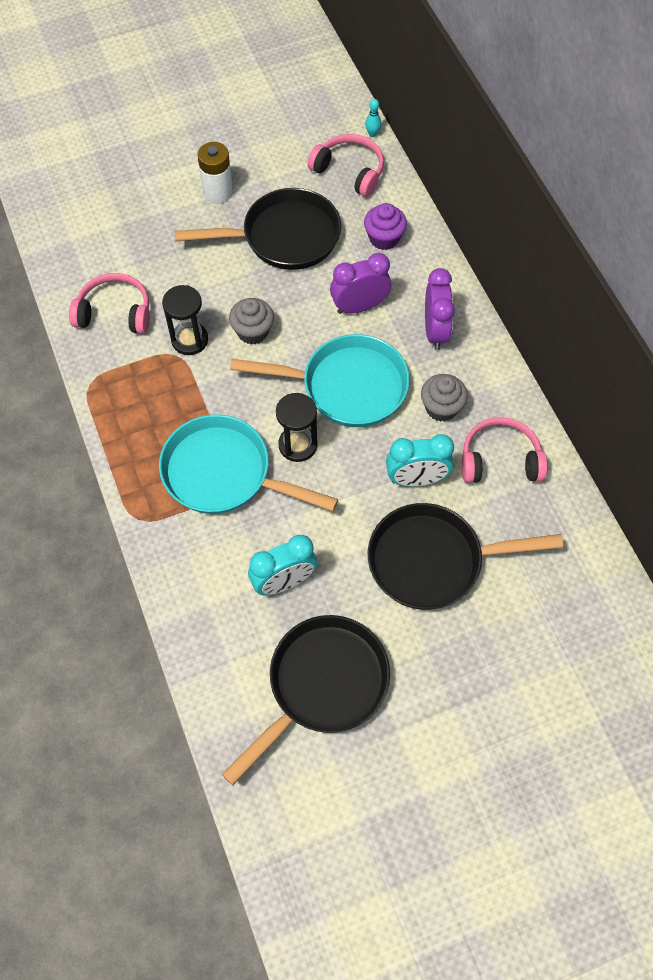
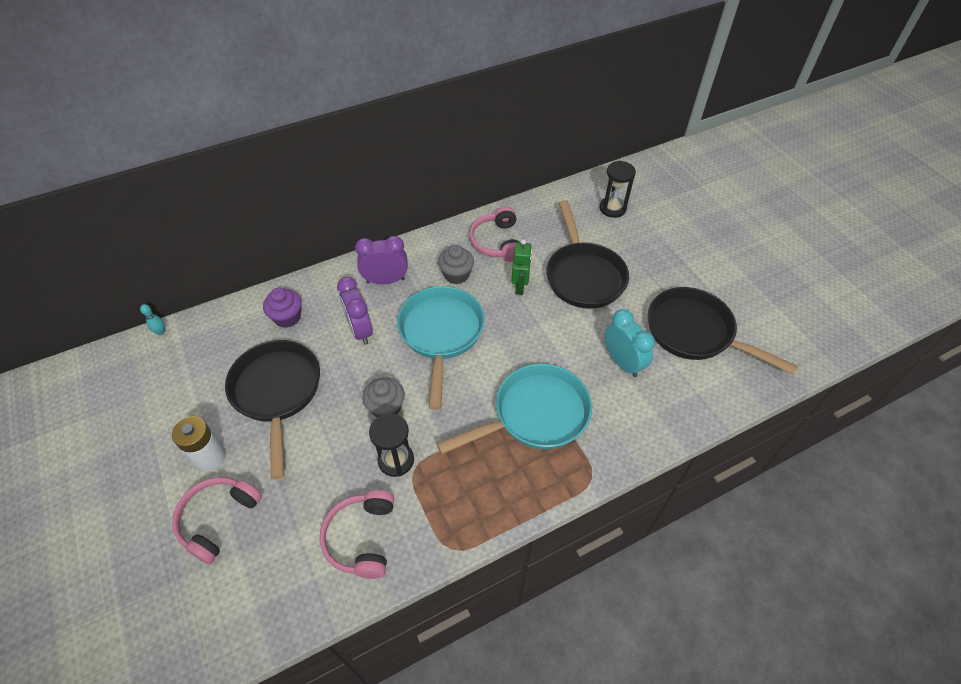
camera: 95 degrees left, 10 degrees down
turquoise pan [159,414,338,514] -> turquoise pan turned 135 degrees counterclockwise [437,364,592,454]
black hourglass [276,393,317,462] -> black hourglass moved to [600,161,636,218]
pink headphones [307,134,384,197] -> pink headphones moved to [172,477,262,564]
turquoise clock [386,434,454,487] -> green robot [511,240,532,295]

